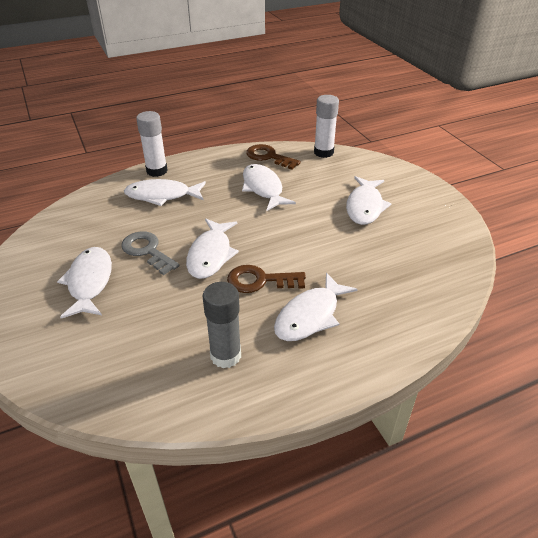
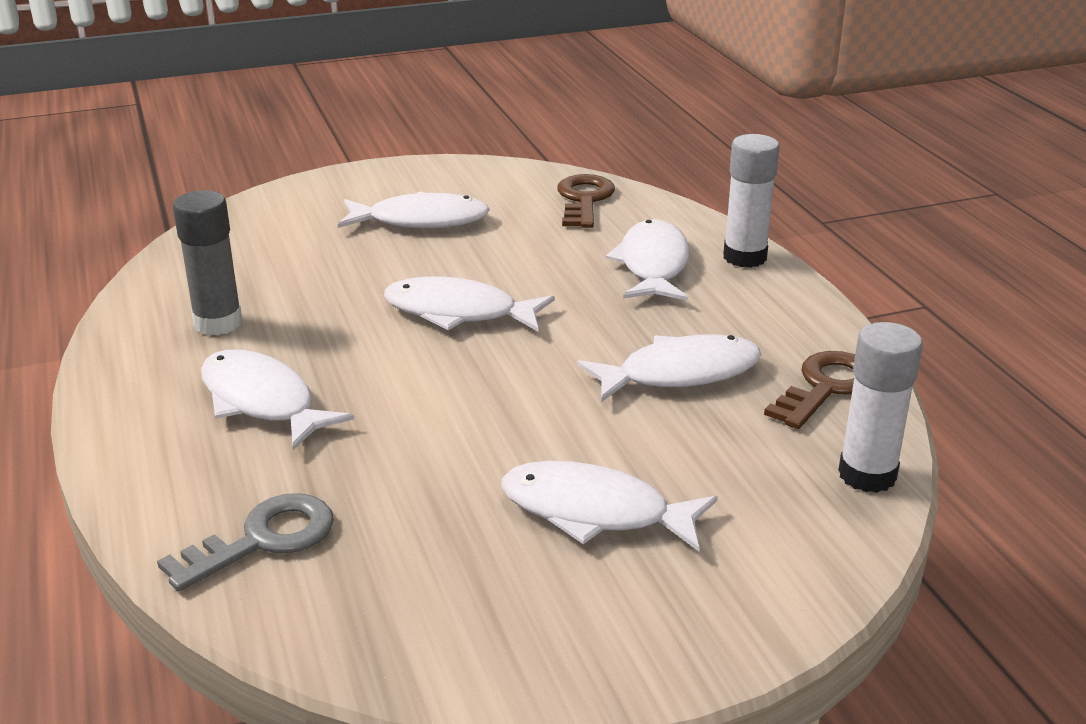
camera: 95 degrees right, 10 degrees down
grey key [121,231,180,275] -> grey key moved to [157,493,334,592]
brown key [227,265,306,293] -> brown key moved to [558,174,615,228]

